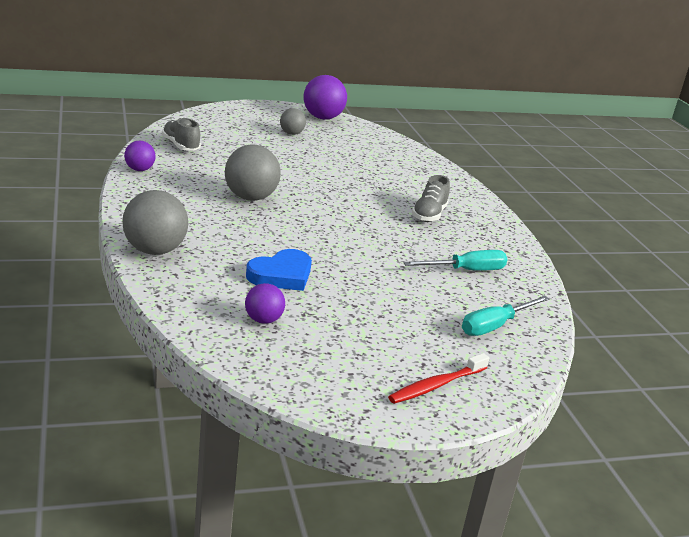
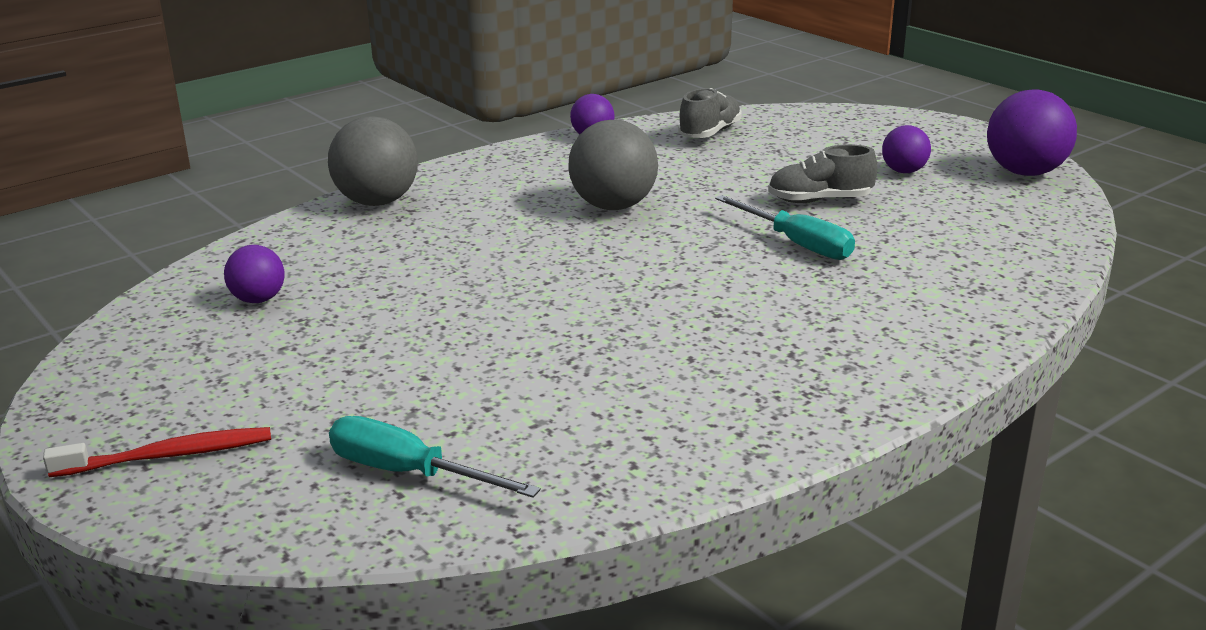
camera: 70 degrees right, 0 degrees up
blue heart [246,249,312,291] -> none
grey ball [280,108,306,135] -> purple ball [882,125,931,173]
red toothbrush [388,353,489,404] -> red toothbrush turned 135 degrees clockwise [43,427,271,477]
turquoise screwdriver [403,250,508,270] -> turquoise screwdriver moved to [715,195,855,260]
grey shoe [412,175,450,222] -> grey shoe moved to [768,144,877,203]

